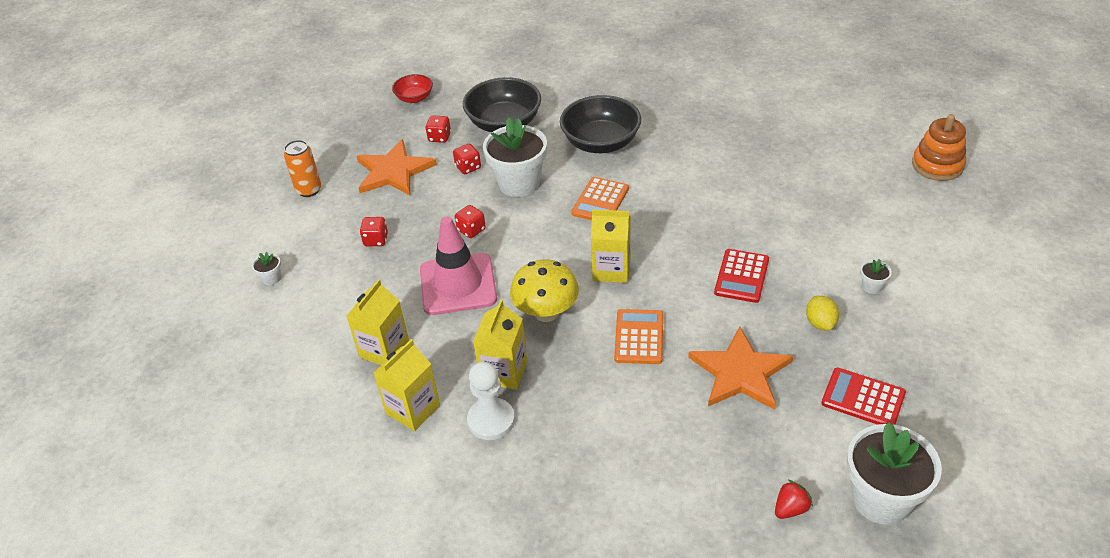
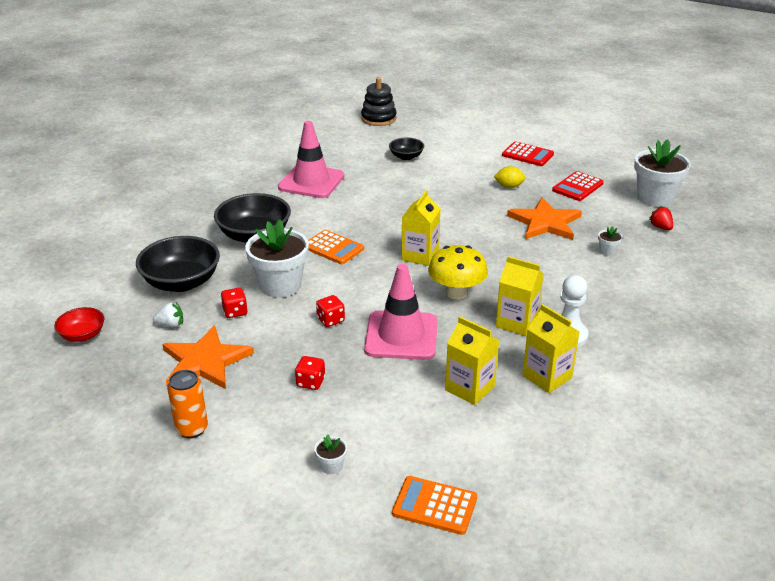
camera: 80 degrees left, 10 degrees down
red dice [425,115,451,143] -> white strawberry [153,302,183,328]
orange calculator [614,309,663,364] -> orange calculator moved to [392,476,477,535]
red calculator [714,249,769,303] -> red calculator moved to [502,142,554,166]
white flower pot [860,259,892,294] -> white flower pot moved to [598,226,623,256]
orange stacking toy [912,114,966,181] -> black stacking toy [361,77,397,126]
none -> pink traffic cone [278,121,344,198]
none -> black bowl [389,137,424,160]

